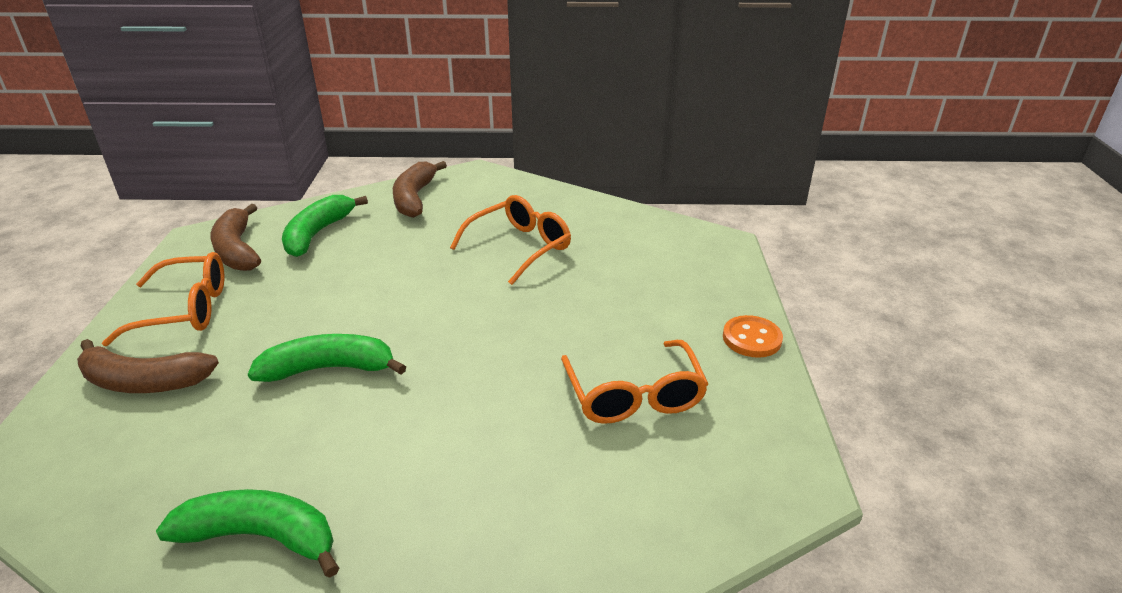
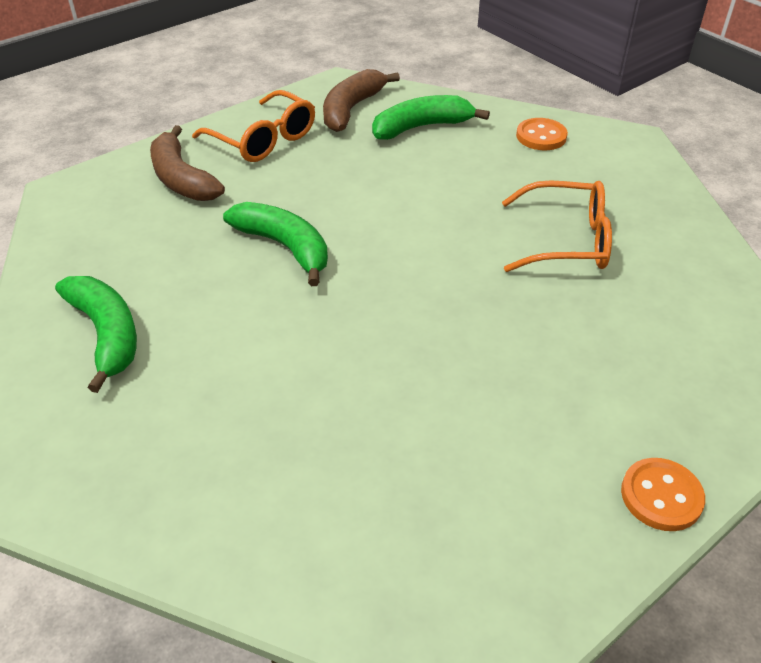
camera: 50 degrees right, 10 degrees up
brown banana [393,161,447,218] -> orange button [516,118,568,150]
orange glasses [561,340,708,424] -> none

